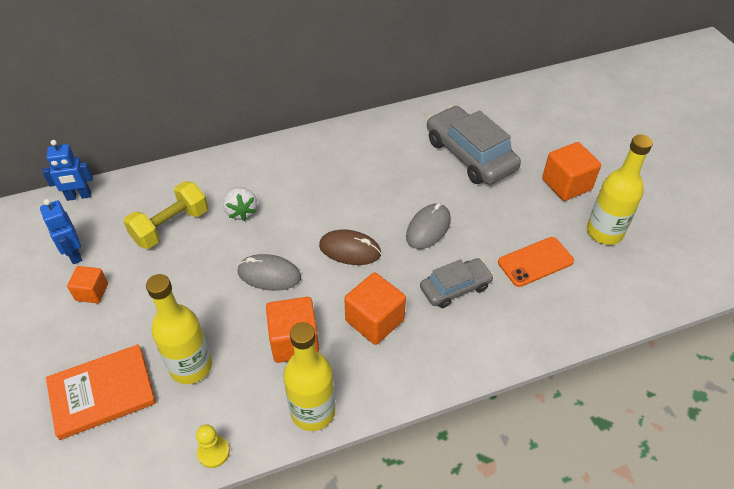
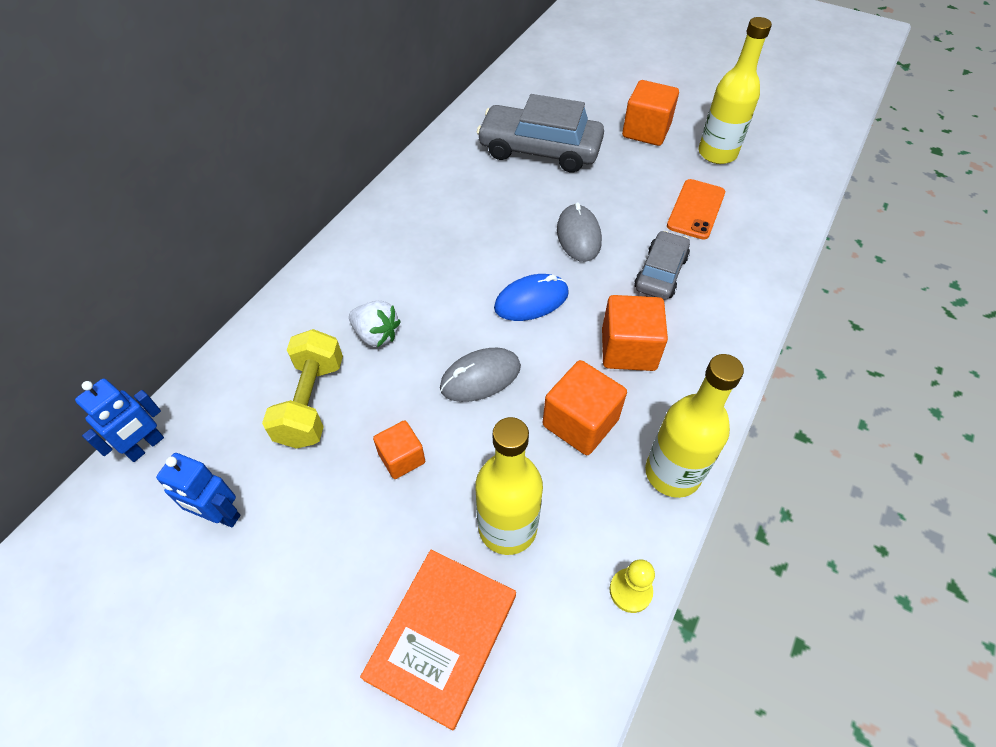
camera: 40 degrees left, 5 degrees up
orange cube [67,266,108,303] -> orange cube moved to [373,420,425,479]
brown mouse [319,230,381,265] -> blue mouse [494,274,569,321]

